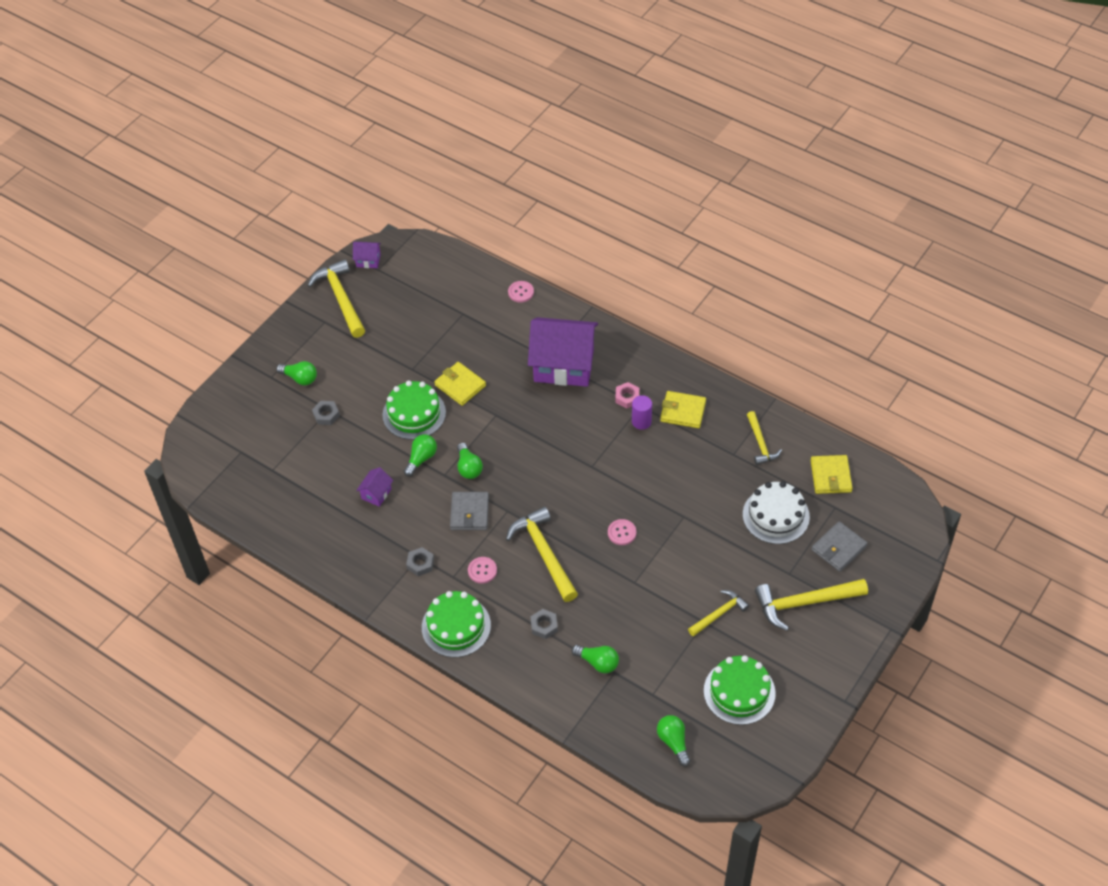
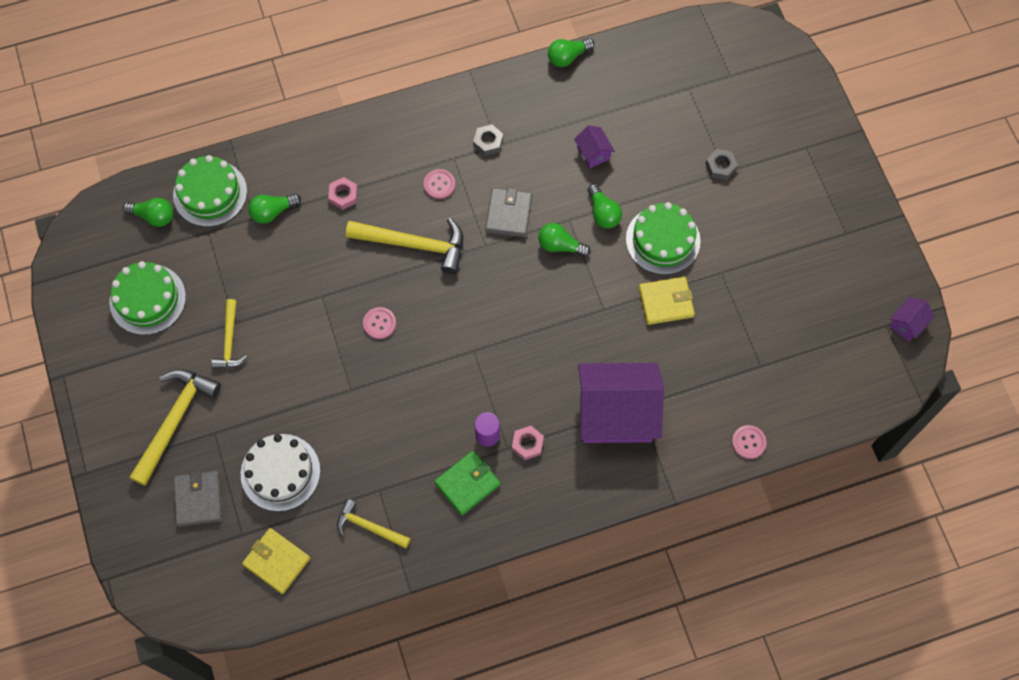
camera: 125 degrees right, 15 degrees up
green light bulb [276,361,317,386] -> green light bulb moved to [548,38,594,67]
yellow hammer [308,259,365,338] -> none
green cake [422,591,491,658] -> green cake moved to [173,155,247,227]
grey wallet [450,492,489,530] -> grey wallet turned 60 degrees clockwise [485,187,532,237]
purple house [528,317,598,387] -> purple house turned 45 degrees clockwise [578,363,664,443]
grey nut [530,609,558,639] -> pink nut [328,177,358,210]
yellow wallet [660,391,706,428] -> green wallet [434,451,500,515]

